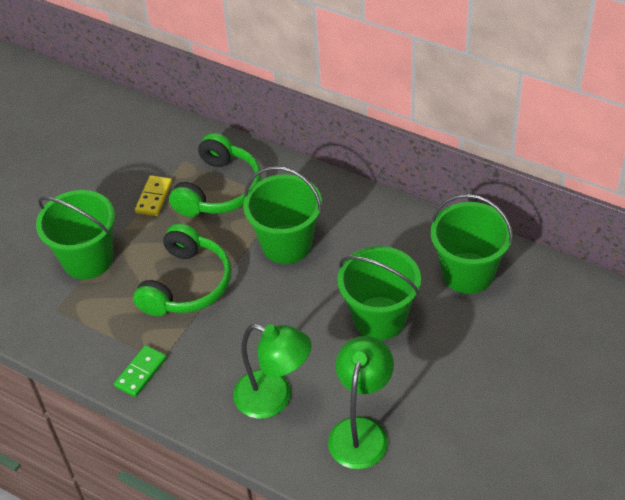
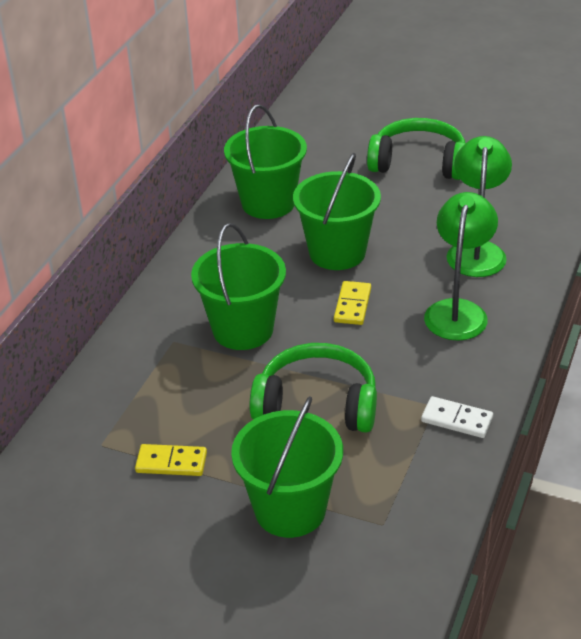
camera: 100 degrees left, 10 degrees down
green domino [114,345,167,397] -> white domino [421,396,493,438]
green headphones [169,133,261,217] -> green headphones moved to [367,118,466,180]
green lamp [328,336,394,469] -> green lamp turned 90 degrees clockwise [446,136,512,277]
none -> yellow domino [334,281,371,325]

